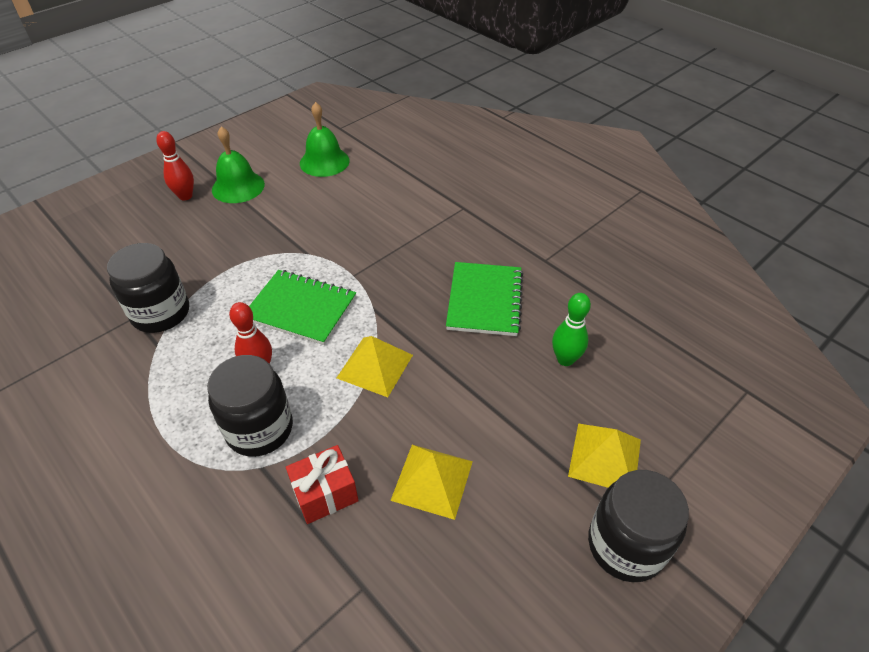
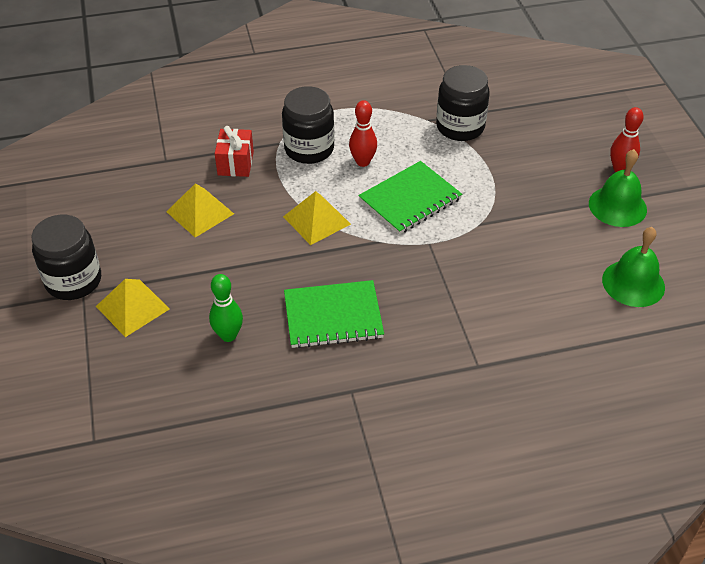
camera: 120 degrees right, 0 degrees up
green notebook [446,262,523,336] -> green notebook turned 45 degrees counterclockwise [284,280,384,349]

